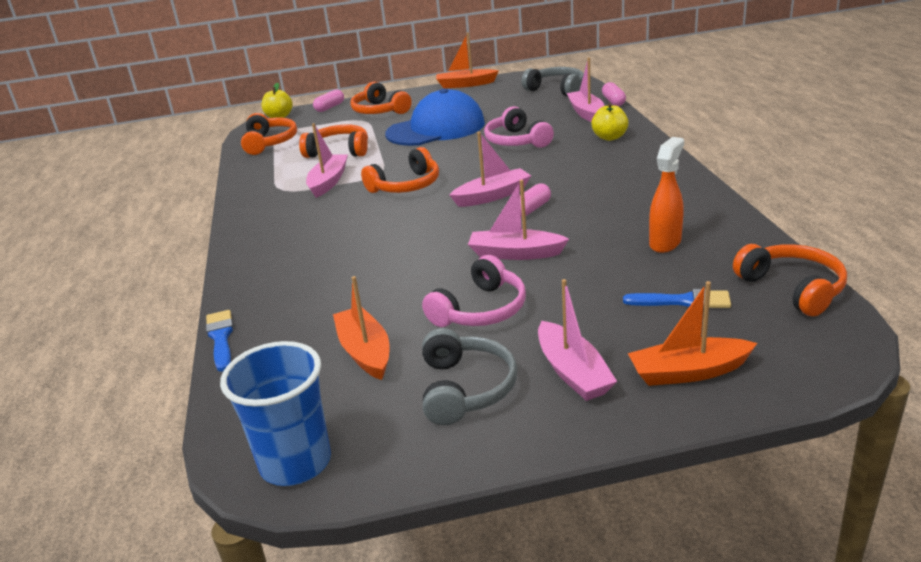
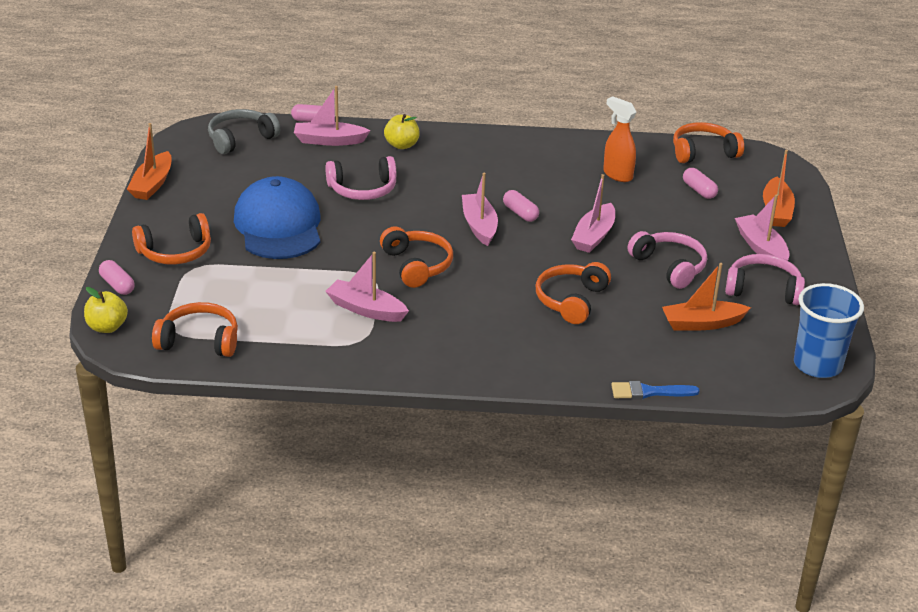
camera: 80 degrees left, 5 degrees up
orange headphones [299,124,368,158] -> orange headphones moved to [536,262,611,324]
grey headphones [422,328,517,425] -> pink headphones [725,254,805,305]
pink boat [538,279,617,401] -> pink boat turned 105 degrees counterclockwise [735,194,790,261]
blue brush [623,289,731,309] -> pink capsule [683,168,718,199]

